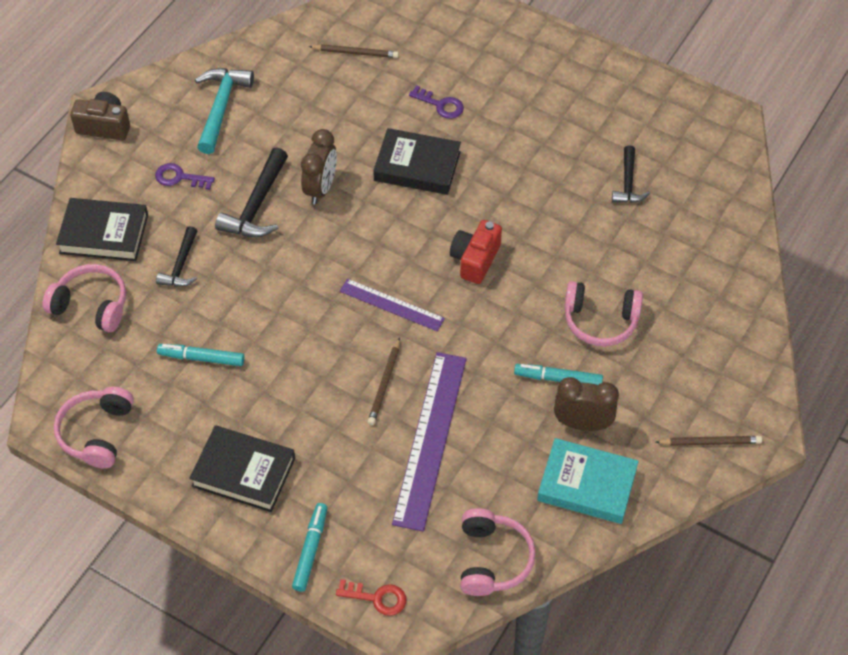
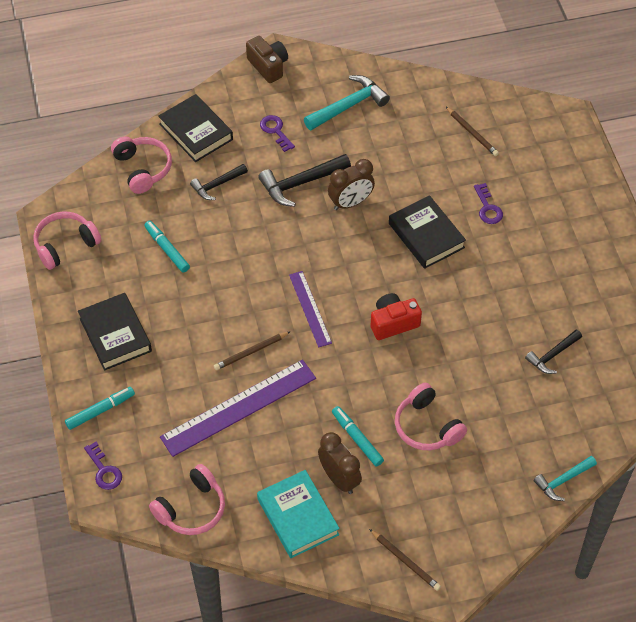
camera: 45 degrees right, 0 degrees up
red key [336,579,406,616] -> purple key [84,442,122,490]
none -> turquoise hammer [534,456,597,501]

